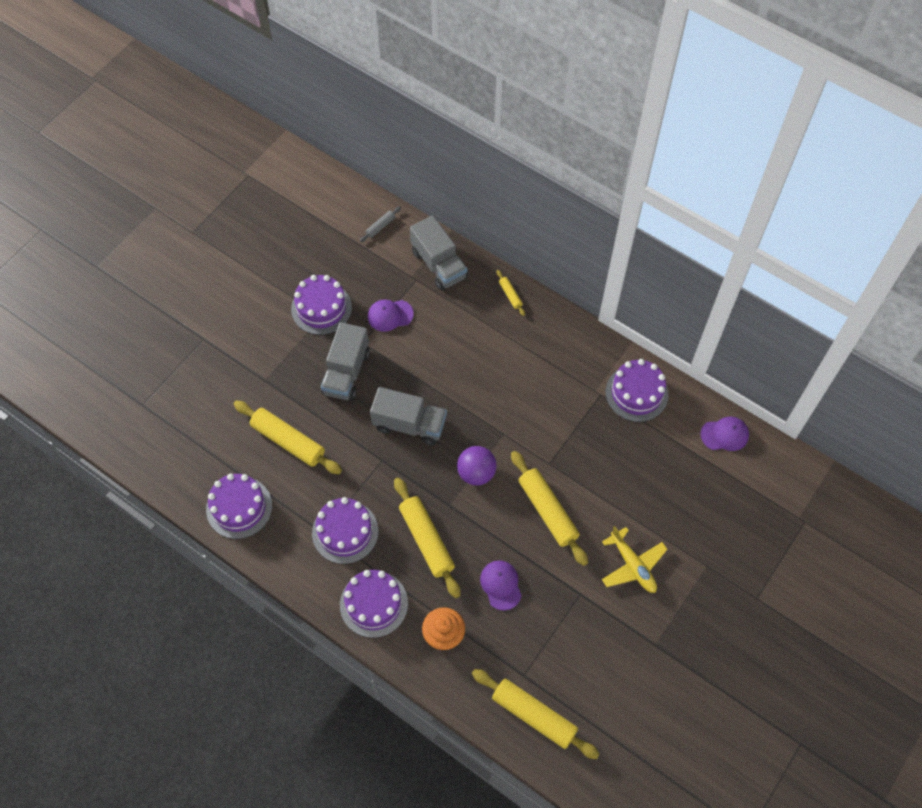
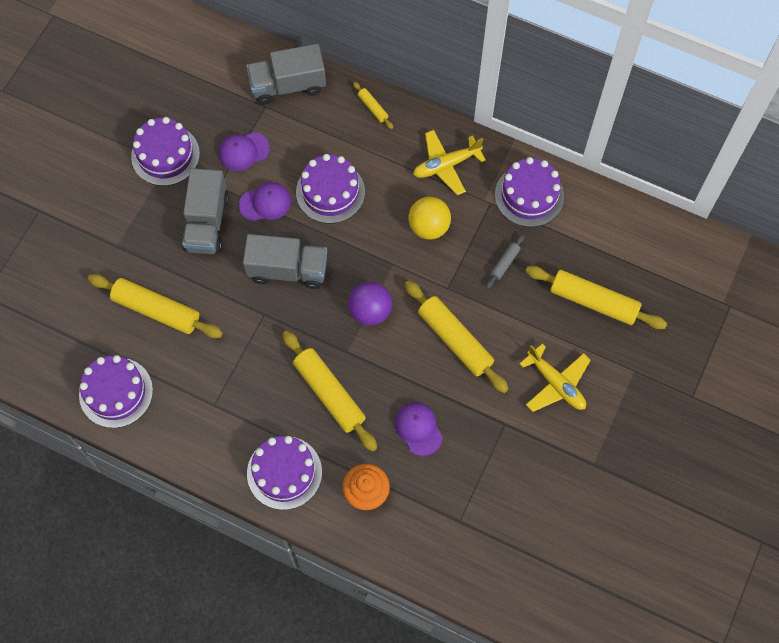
camera: 10 degrees left, 5 degrees up
purple cake [312,497,379,564] -> purple cake moved to [296,154,365,224]
grey rolling pin [360,206,401,242] -> grey rolling pin moved to [486,235,524,288]
grey truck [410,215,468,290] -> grey truck turned 120 degrees clockwise [246,44,326,105]
yellow rolling pin [472,669,600,759] -> yellow rolling pin moved to [525,266,667,329]
purple cap [700,417,749,451] -> purple cap moved to [239,182,291,222]
none -> yellow ball [408,197,451,240]
none -> yellow plane [413,130,486,195]

